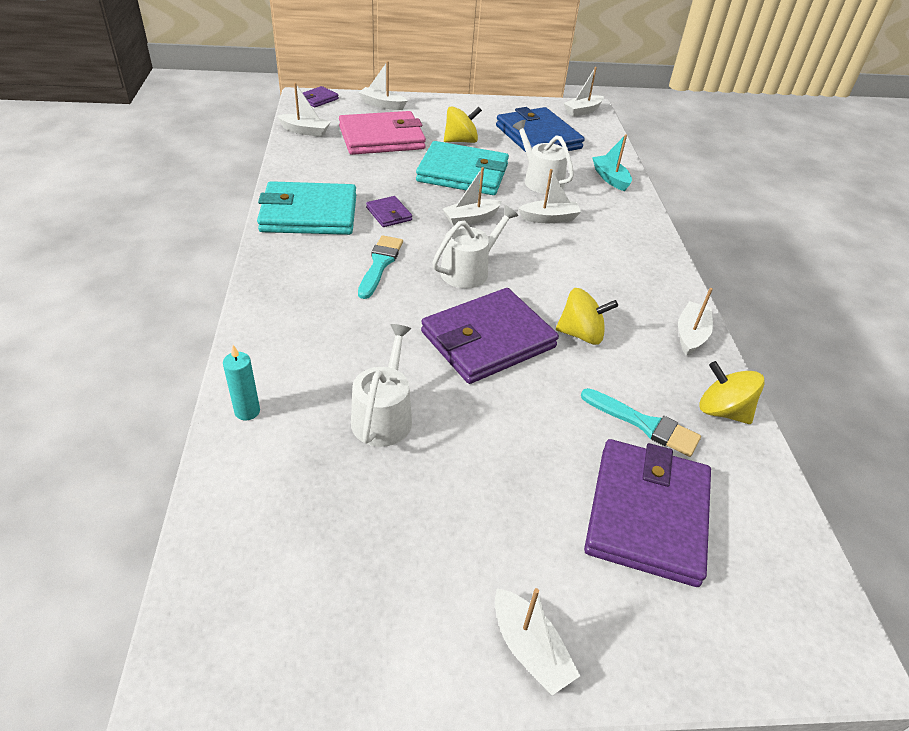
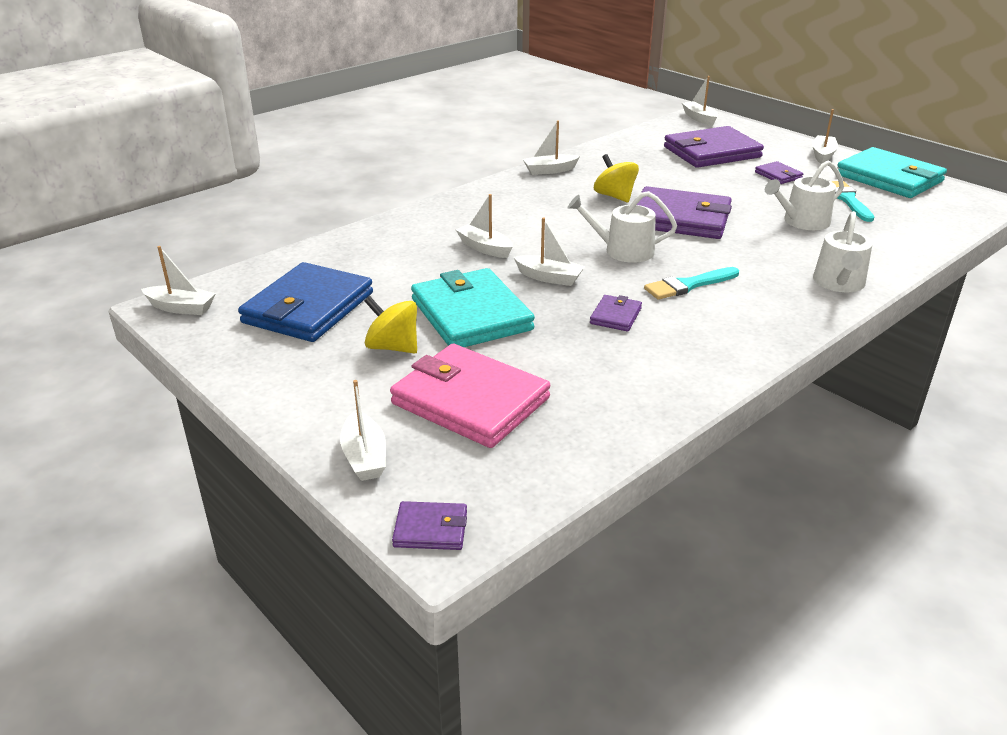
camera: 125 degrees left, 10 degrees down
turquoise candle [223,345,260,420] -> none
turquoise wallet [257,181,356,235] -> turquoise wallet moved to [838,147,947,198]
white boat [277,83,331,137] -> white boat moved to [682,76,718,126]
white watering can [512,120,574,194] -> white watering can moved to [813,211,873,292]
turquoise brush [581,388,701,457] -> turquoise brush moved to [831,181,874,222]
turquoise boat [592,134,632,191] -> none
yellow spinning top [700,361,765,424] -> none
none -> purple wallet [755,161,803,184]

